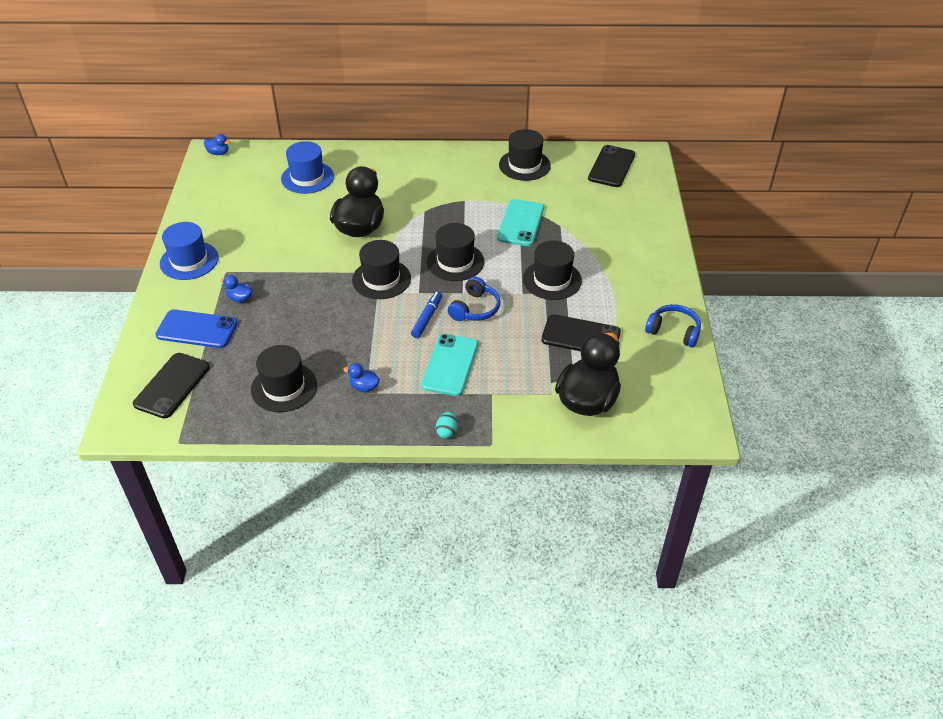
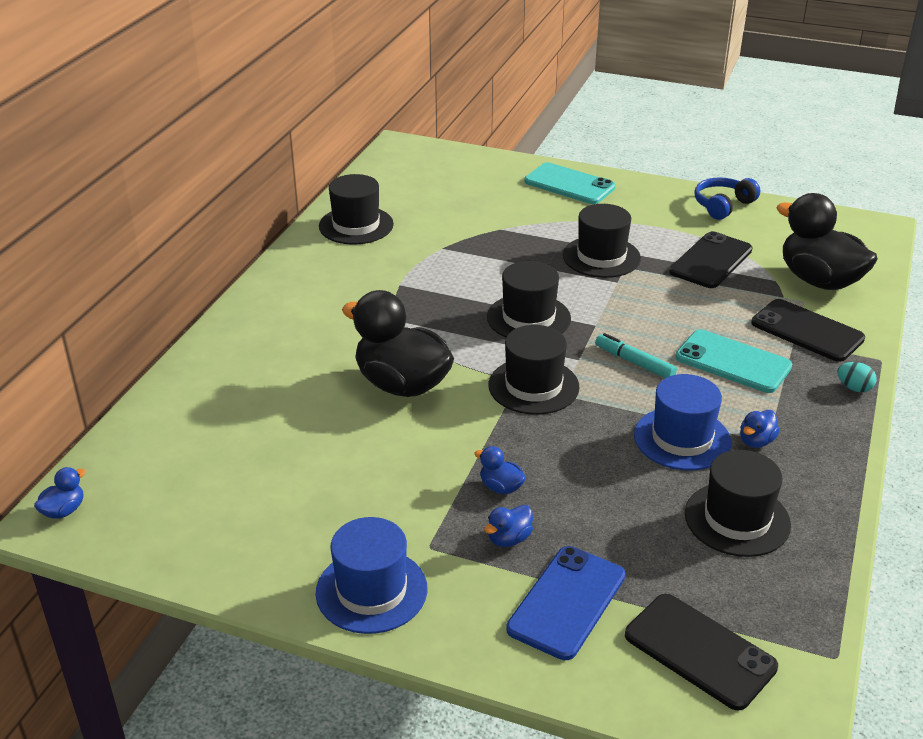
camera: 70 degrees left, 10 degrees down
blue hat [281,141,334,194] -> blue hat moved to [634,374,731,471]
blue marker [411,291,442,338] -> turquoise marker [595,333,677,378]
blue headphones [448,276,501,321] -> none
turquoise phone [497,199,544,246] -> turquoise phone moved to [524,162,616,204]
black phone [588,145,635,187] -> black phone moved to [751,299,865,362]
none -> blue duck [474,446,526,494]

